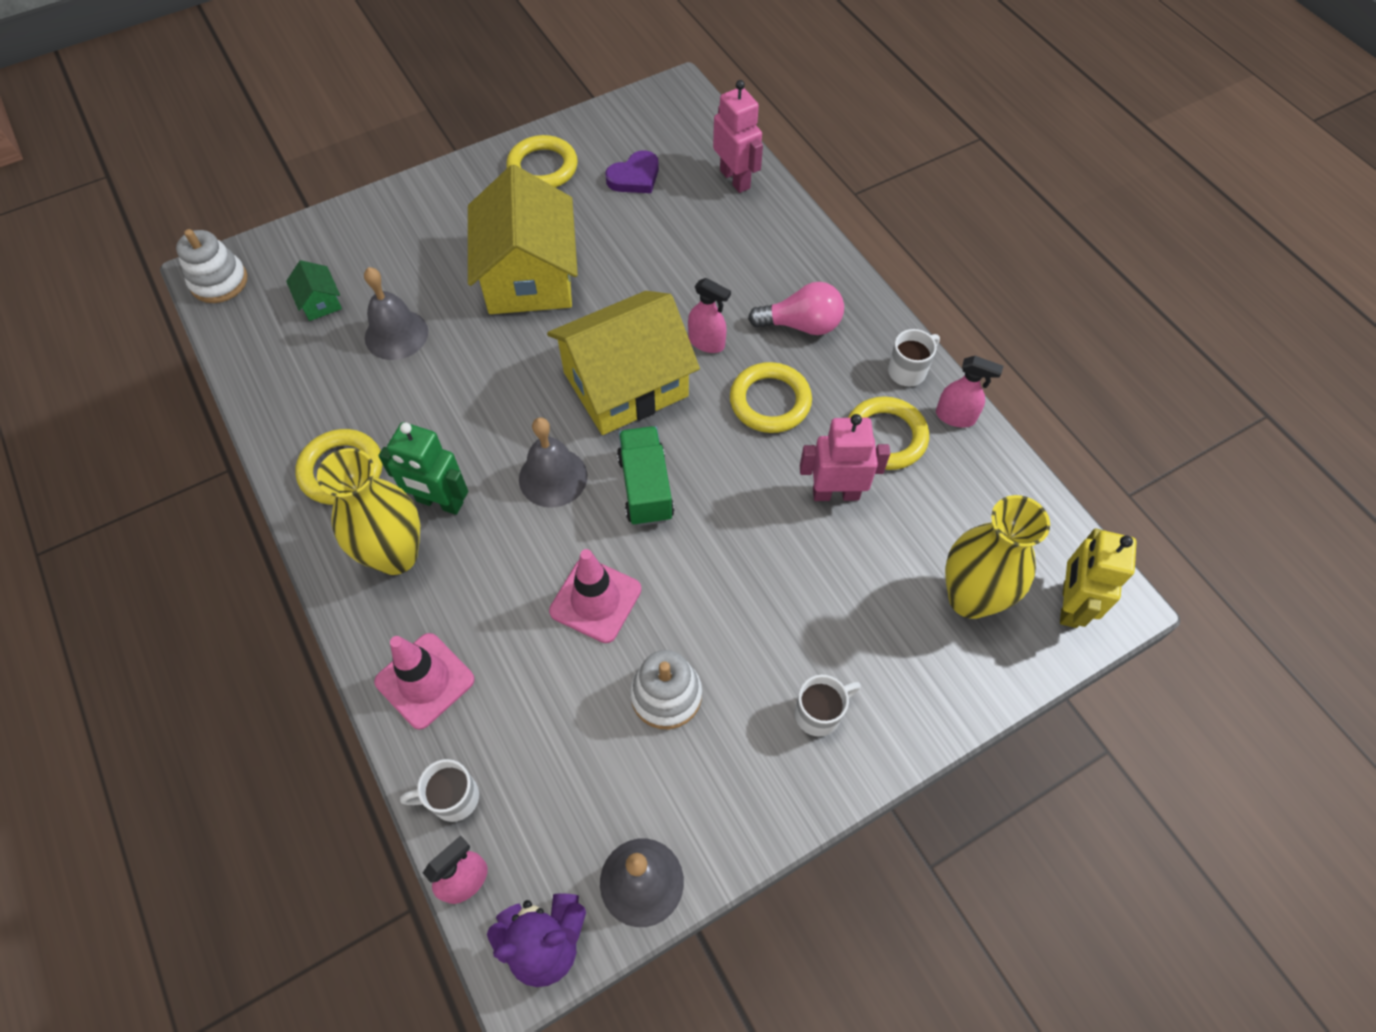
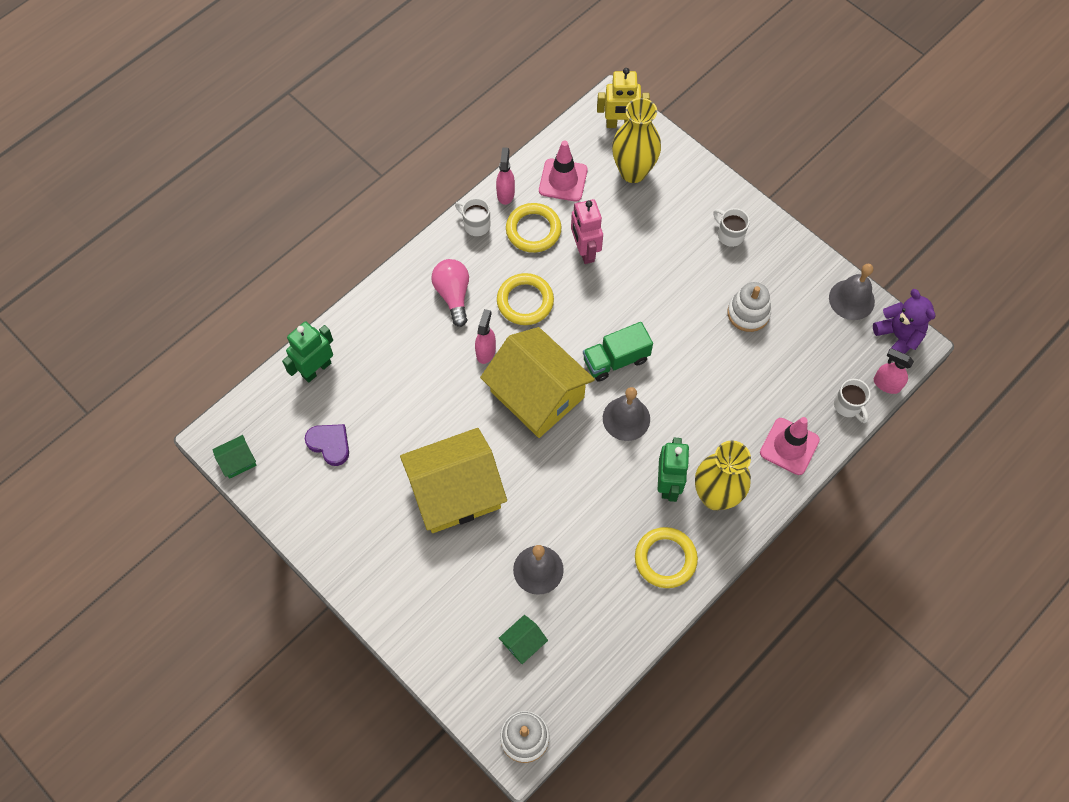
camera: 105 degrees left, 5 degrees up
yellow ring [506,135,578,188] -> none
pink traffic cone [549,549,641,643] -> pink traffic cone moved to [539,141,588,201]
pink robot [713,80,763,193] -> green robot [282,321,333,383]
none -> green house [212,435,256,479]

